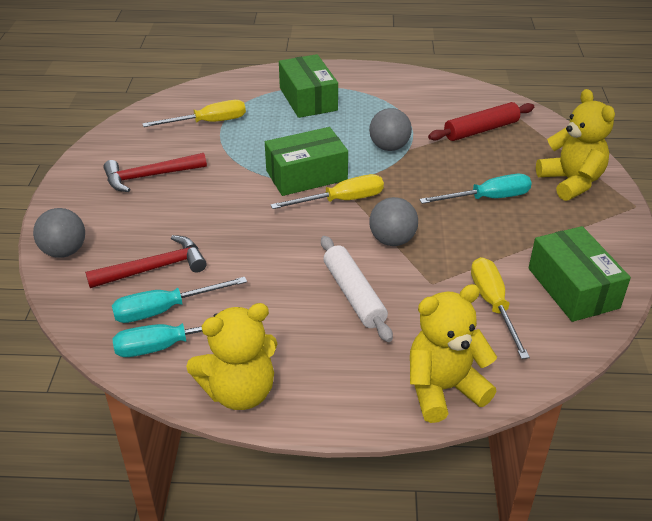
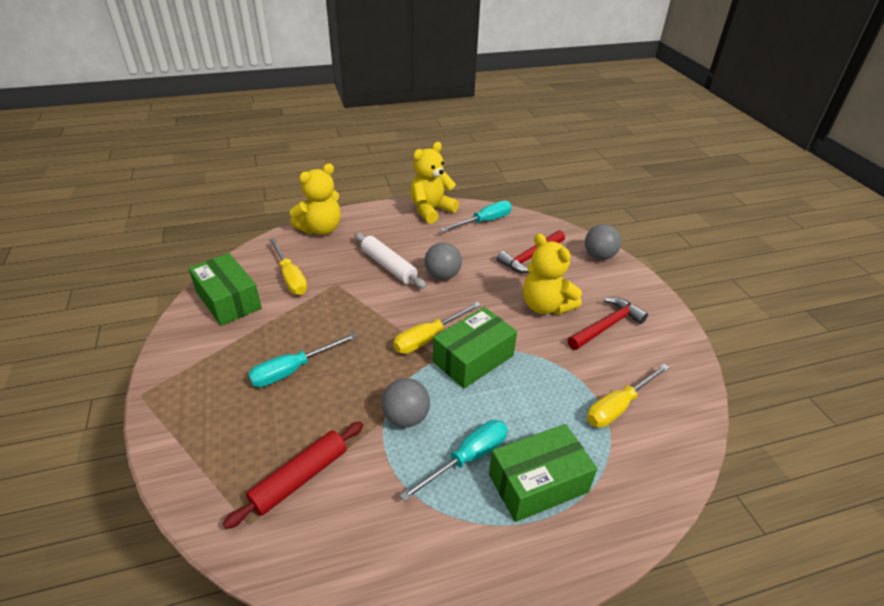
camera: 160 degrees right, 0 degrees up
turquoise screwdriver [112,277,247,323] -> turquoise screwdriver moved to [400,420,508,502]
green box [279,54,338,118] -> green box turned 75 degrees counterclockwise [489,424,597,522]
grey ball [369,197,418,246] -> grey ball moved to [425,242,462,280]
yellow teddy bear [536,89,615,201] -> yellow teddy bear moved to [523,234,582,315]

